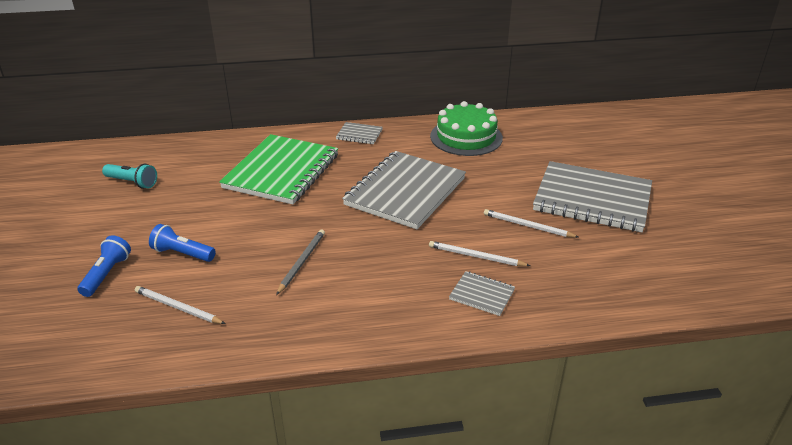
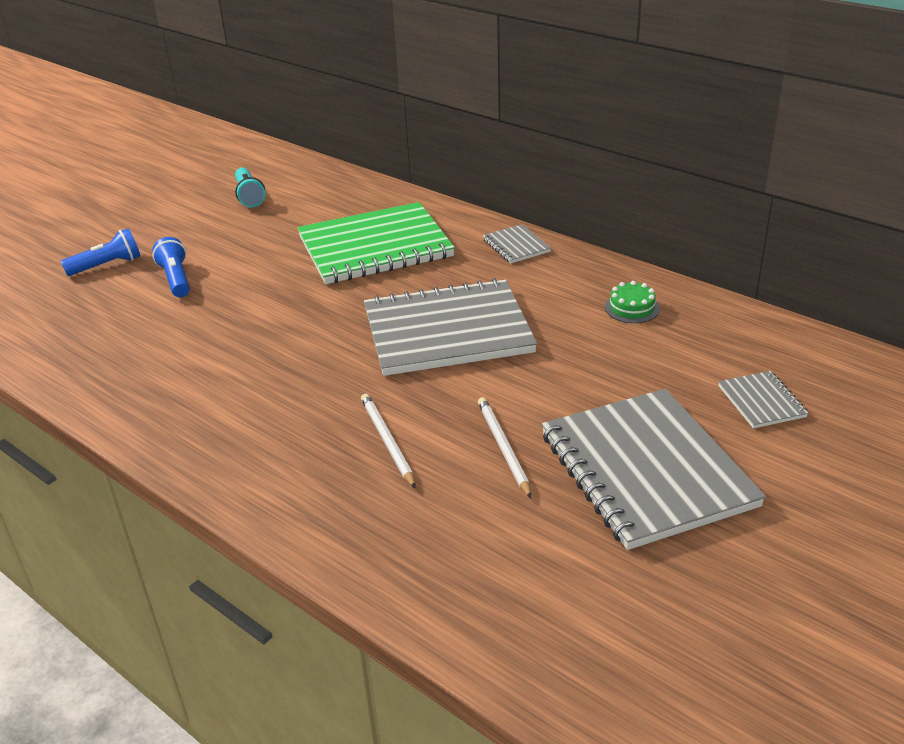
camera: 50 degrees right, 0 degrees up
white pencil [135,286,225,324] -> none
grey pencil [276,230,325,295] -> none
green cake [430,101,503,156] -> green cake [605,281,660,323], size x0.47
grey notebook [449,271,515,316] -> grey notebook moved to [718,371,808,429]

